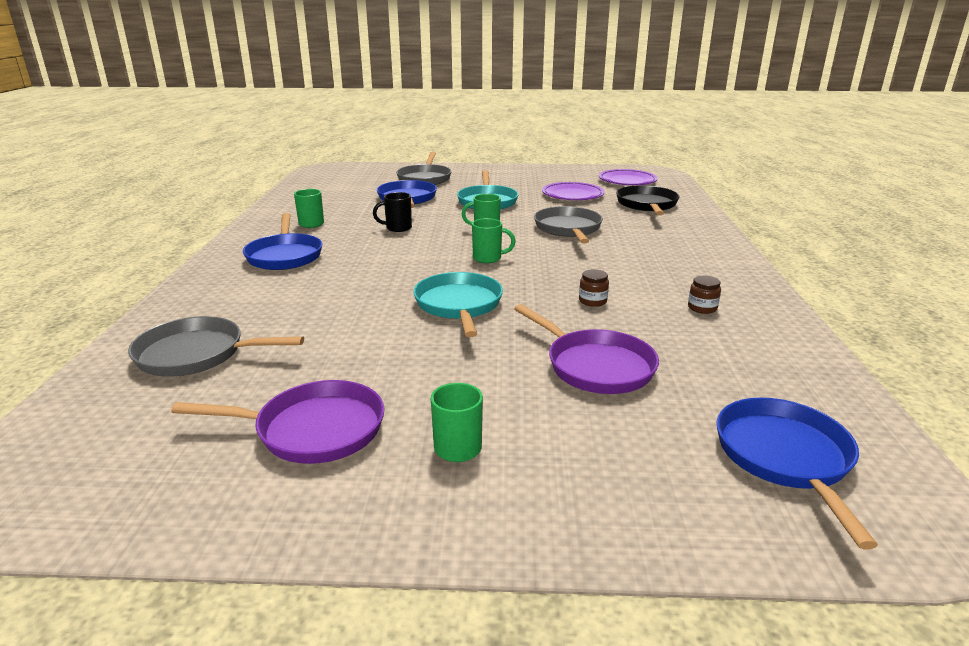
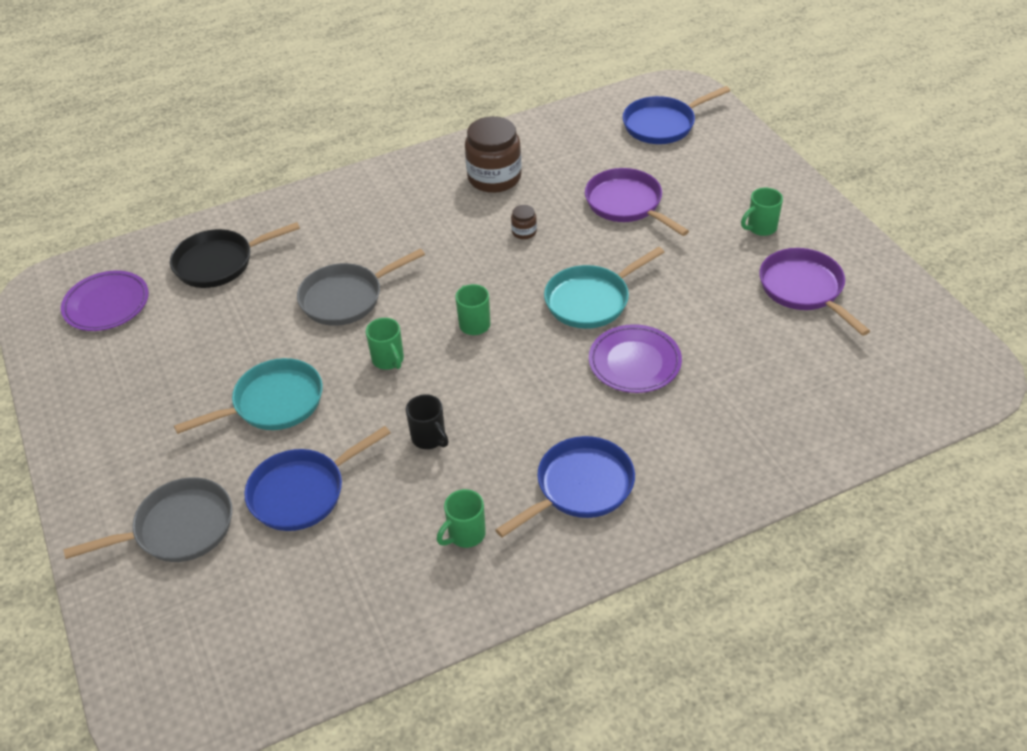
camera: 115 degrees left, 20 degrees up
grey pan [128,316,304,376] -> none
purple pan [514,304,659,394] -> purple pan turned 60 degrees counterclockwise [585,168,689,236]
purple plate [542,182,604,200] -> purple plate moved to [589,324,682,393]
brown jar [688,276,721,314] -> brown jar [465,116,522,193], size x2.28

